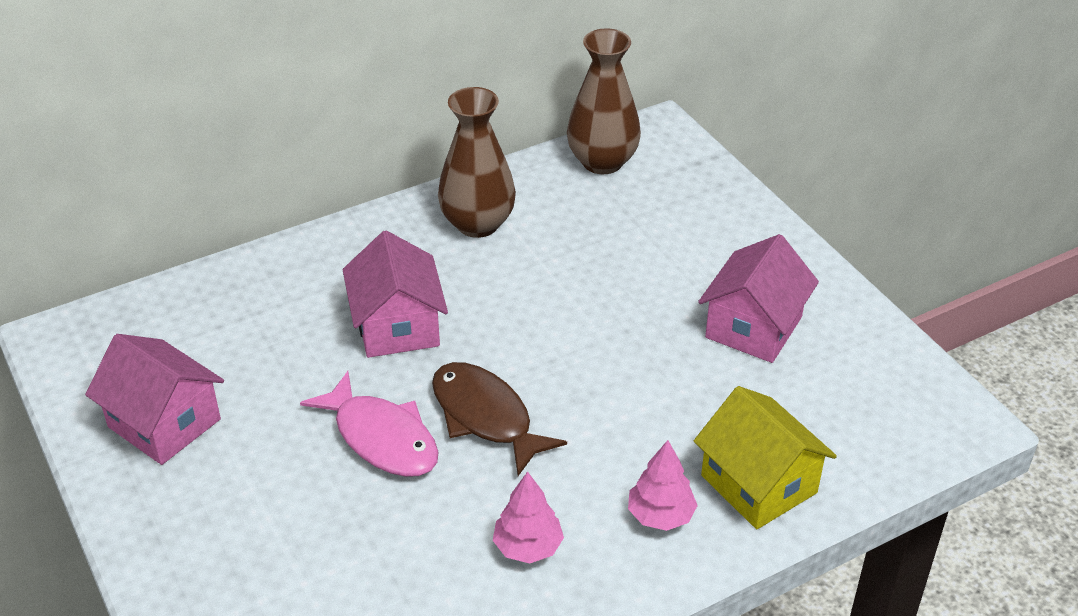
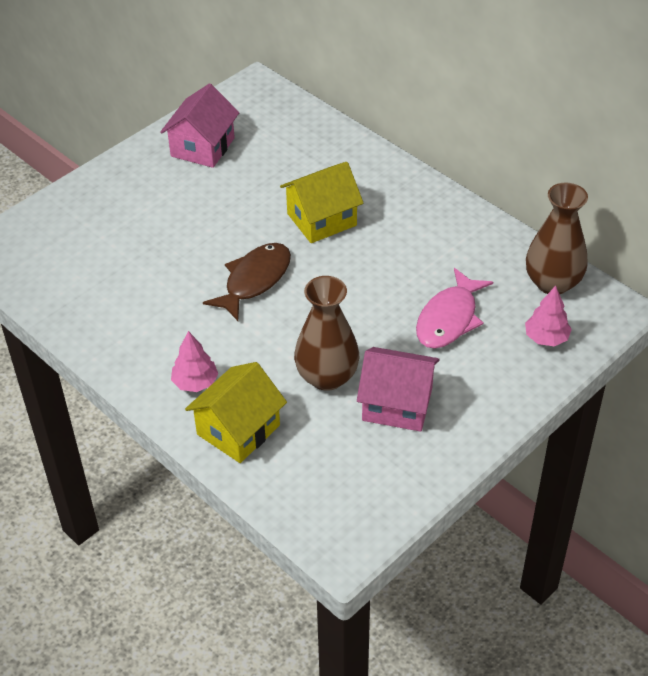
camera: 75 degrees right, 5 degrees up
pink fish [300,371,439,477] -> pink fish moved to [416,268,493,348]
pink house [343,231,448,358] -> yellow house [280,162,364,243]
brown vase [438,87,516,238] -> brown vase moved to [294,276,359,391]
pink tree [493,471,564,563] -> pink tree moved to [525,285,572,346]

